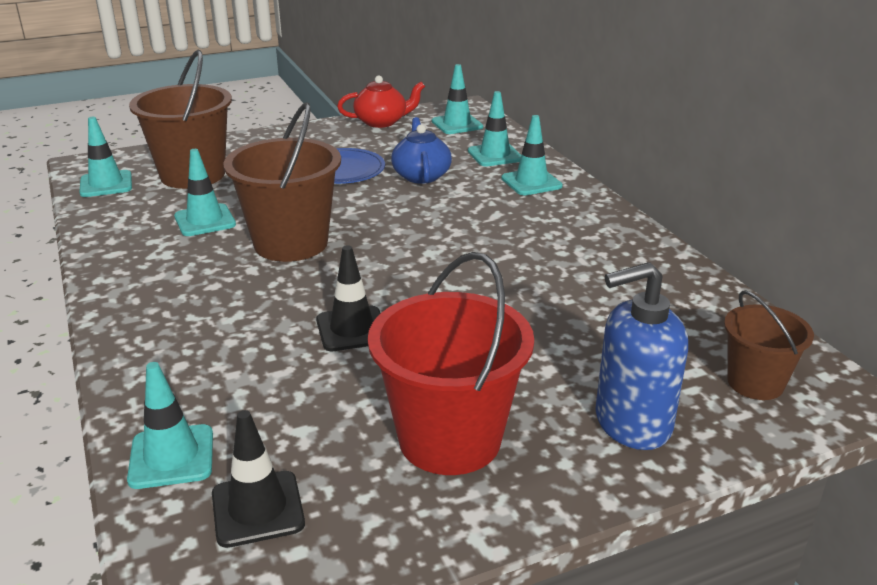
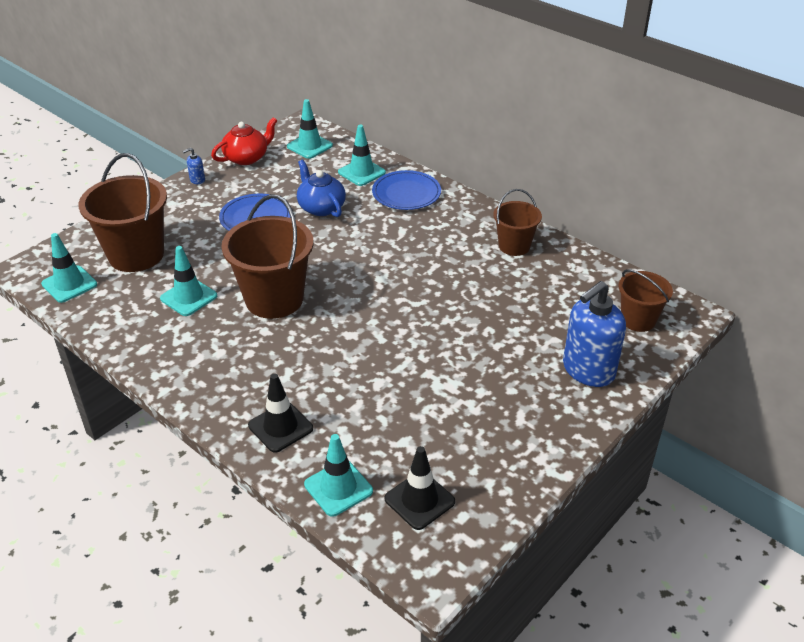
camera: 25 degrees left, 10 degrees up
black traffic cone [316,245,380,351] -> black traffic cone moved to [248,373,313,453]
red bucket [368,252,534,475] -> none
turquoise traffic cone [501,115,563,195] -> blue plate [372,170,441,210]
none -> blue soap dispenser [183,148,205,184]
none -> brown bucket [493,189,542,256]

